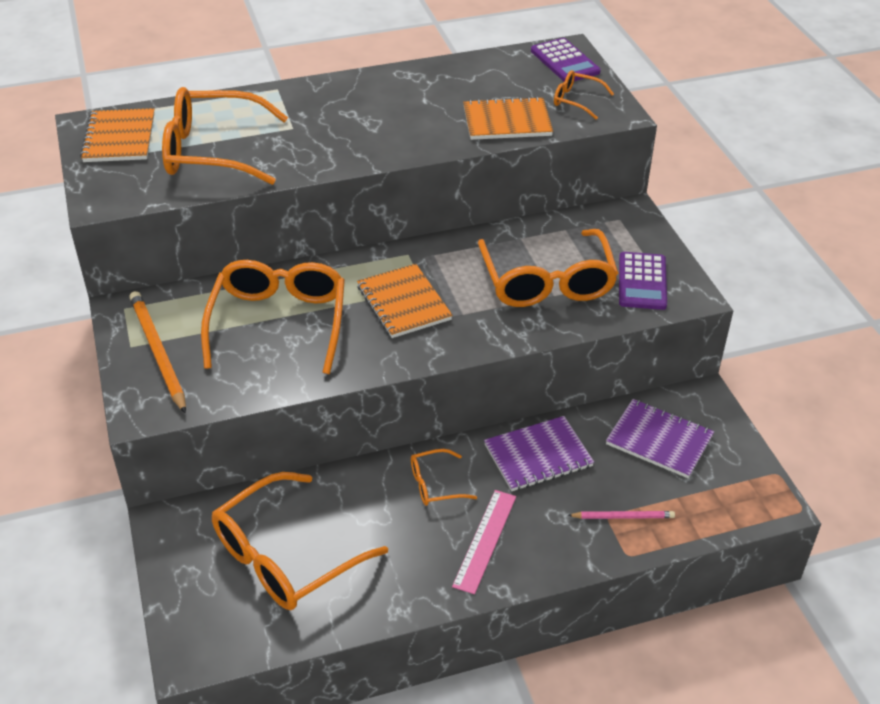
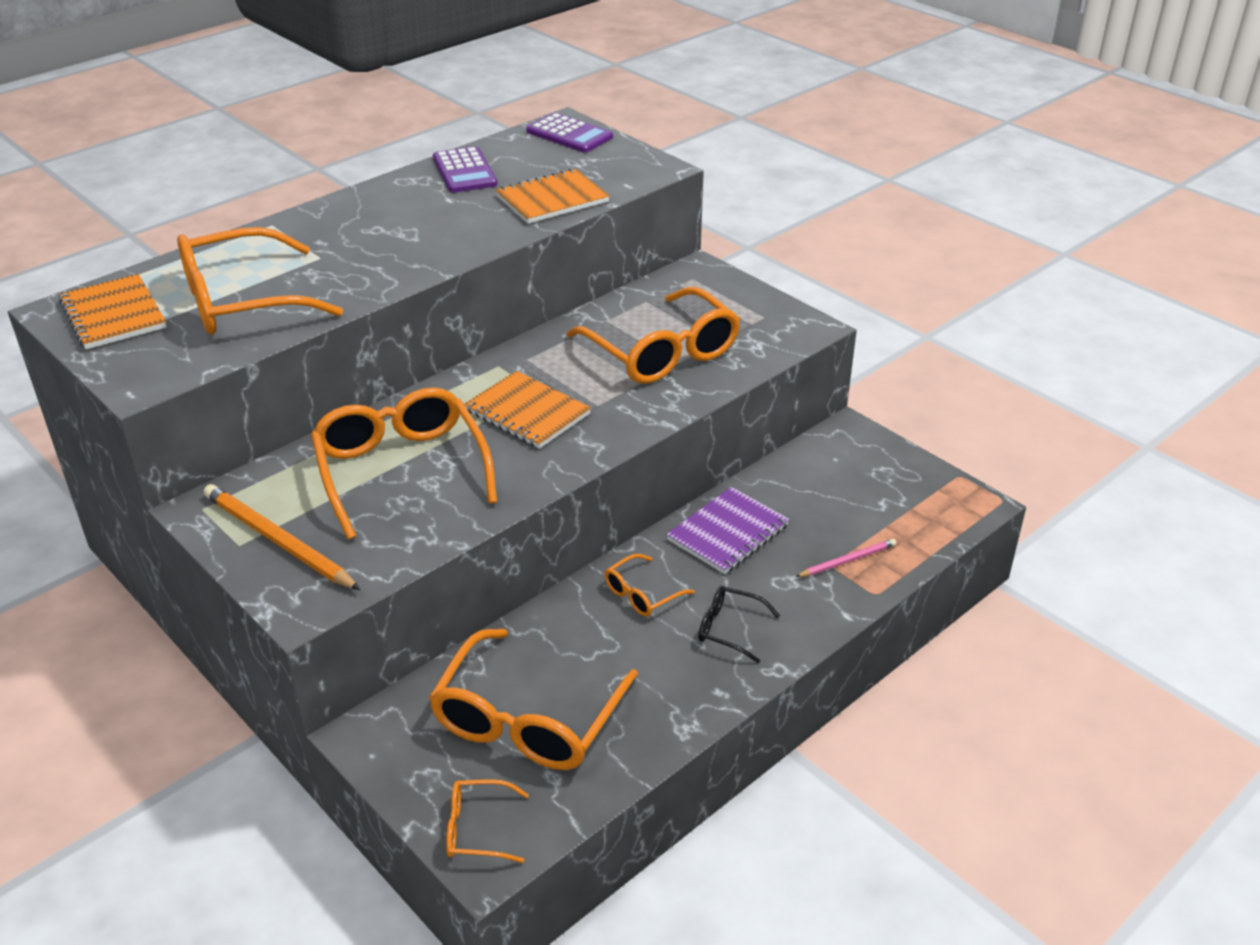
camera: 25 degrees left, 5 degrees down
pink ruler [452,490,516,594] -> black glasses [698,586,780,663]
orange glasses [554,70,614,119] -> orange glasses moved to [446,779,529,863]
purple notebook [606,399,714,478] -> none
purple calculator [619,252,667,310] -> purple calculator moved to [433,146,497,193]

